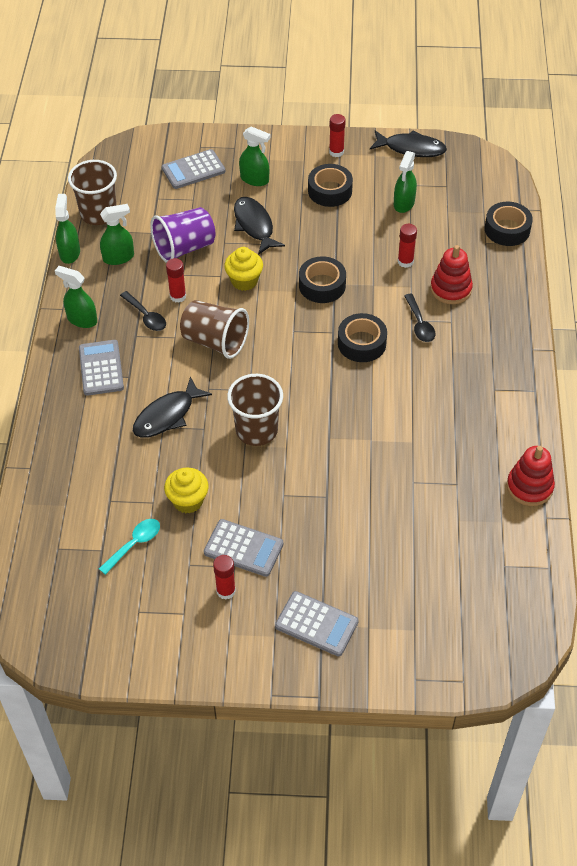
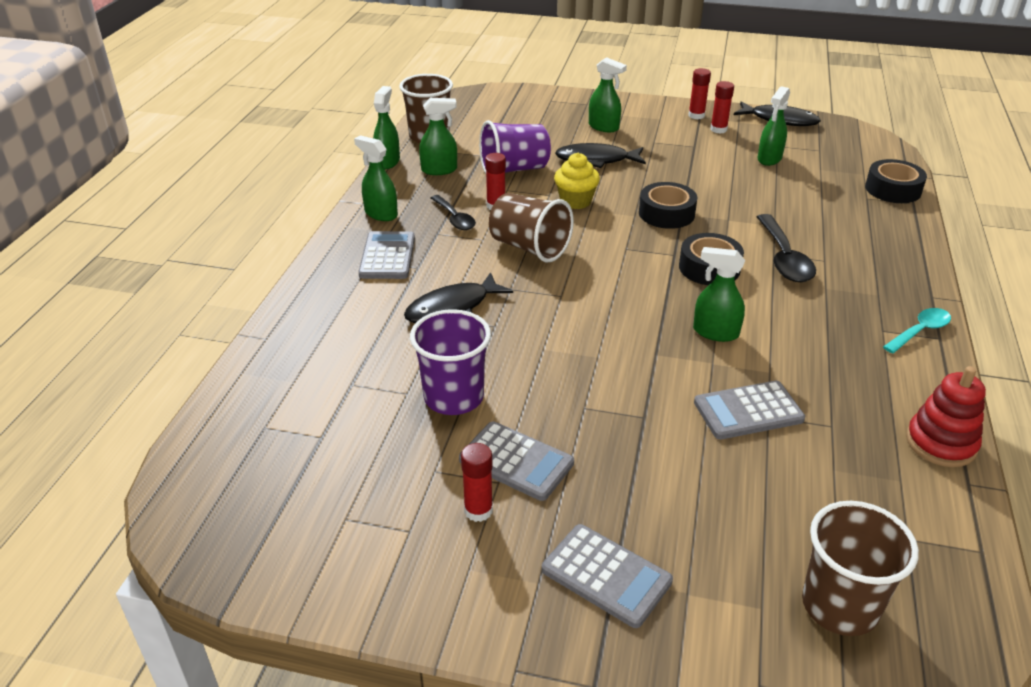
camera: 10 degrees right, 15 degrees down
turquoise spoon [99,519,160,575] -> turquoise spoon moved to [883,308,951,354]
grey calculator [162,149,226,189] -> grey calculator moved to [694,381,805,440]
yellow cupcake [164,468,209,513] -> purple cup [410,309,491,415]
brown cup [227,374,283,446] -> brown cup moved to [802,501,919,636]
black fish [234,197,285,255] -> black fish turned 75 degrees counterclockwise [555,143,646,168]
black tape [308,164,353,207] -> none
red glue stick [398,224,417,268] -> red glue stick moved to [710,81,734,134]
black spoon [404,294,435,342] -> black spoon [757,214,816,282], size x1.54
red stacking toy [430,245,473,304] -> none
none -> green spray bottle [693,247,745,342]

